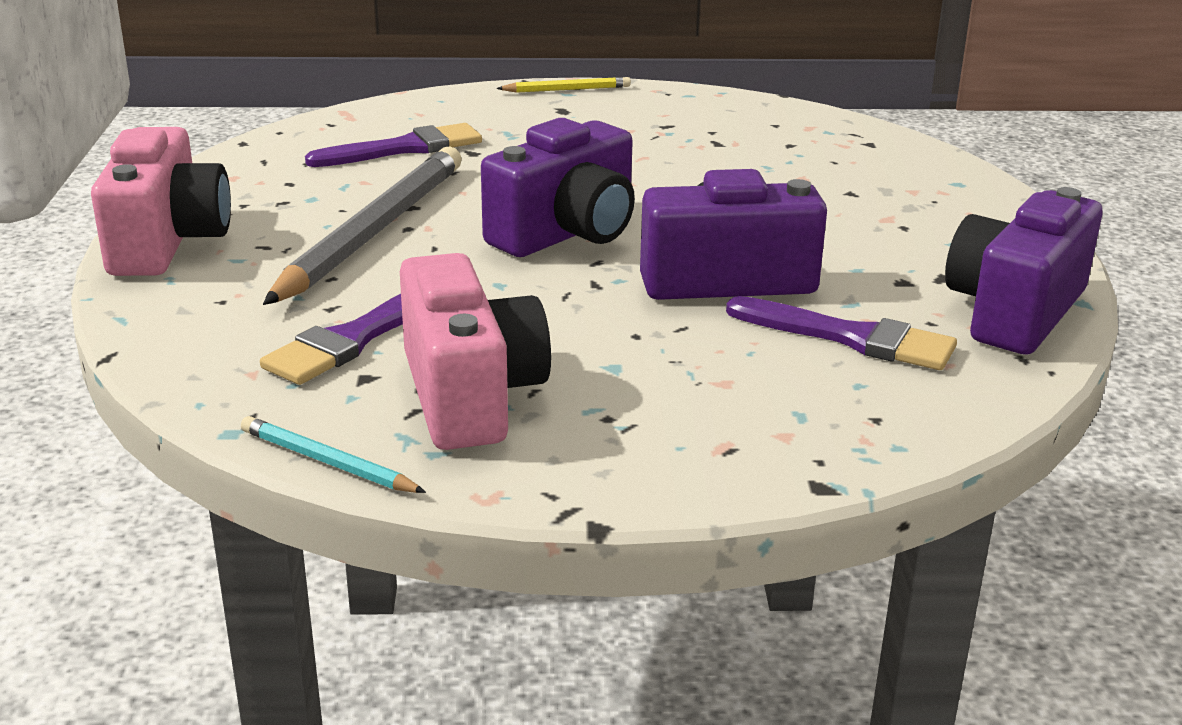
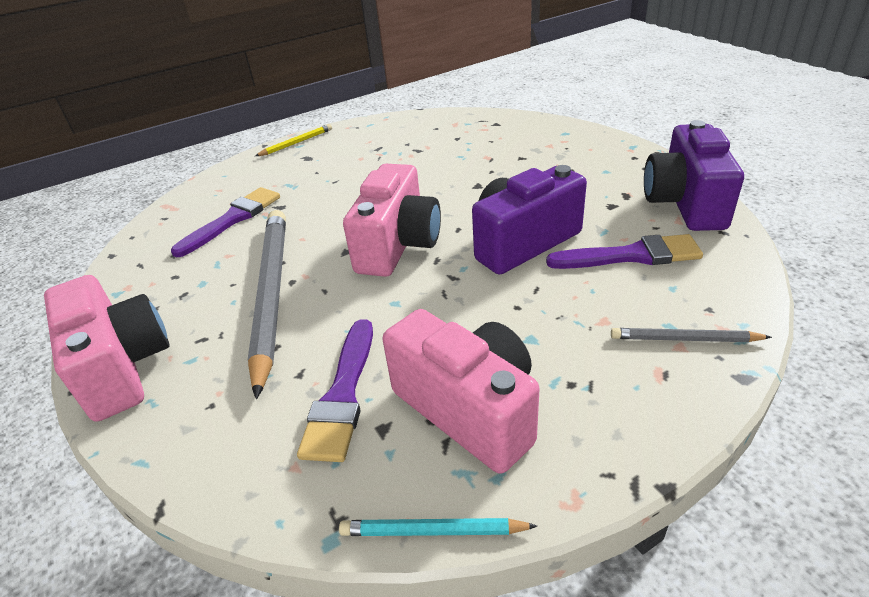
camera: 25 degrees left, 10 degrees up
purple camera [481,118,635,257] -> pink camera [343,164,441,277]
none -> grey pencil [611,328,772,342]

